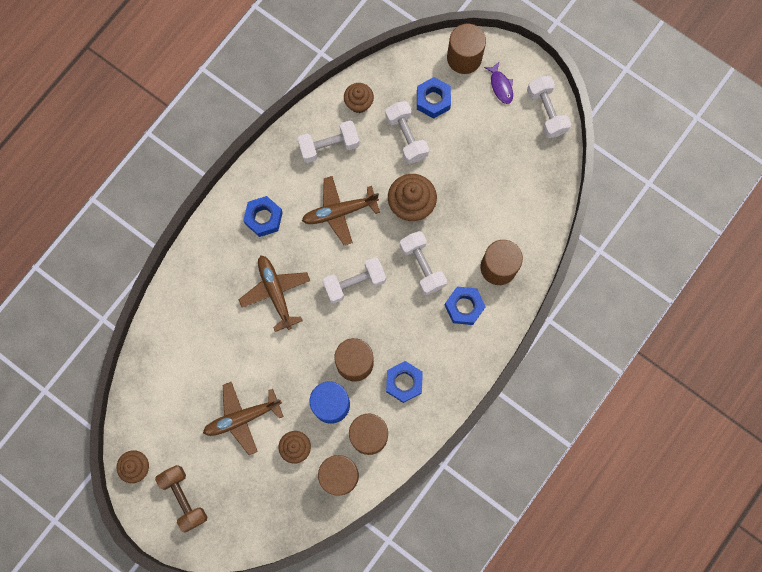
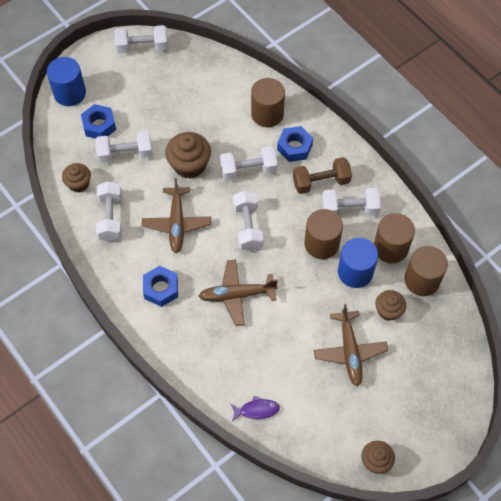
camera: 75 degrees left, 15 degrees down
brown dumbbell [155,465,207,533] -> brown dumbbell moved to [293,157,352,194]
blue nut [386,361,423,403] -> white dumbbell [322,188,381,216]
brown cylinder [447,24,486,74] -> blue cylinder [47,57,86,106]
purple fish [484,62,513,104] -> purple fish moved to [231,396,280,421]

